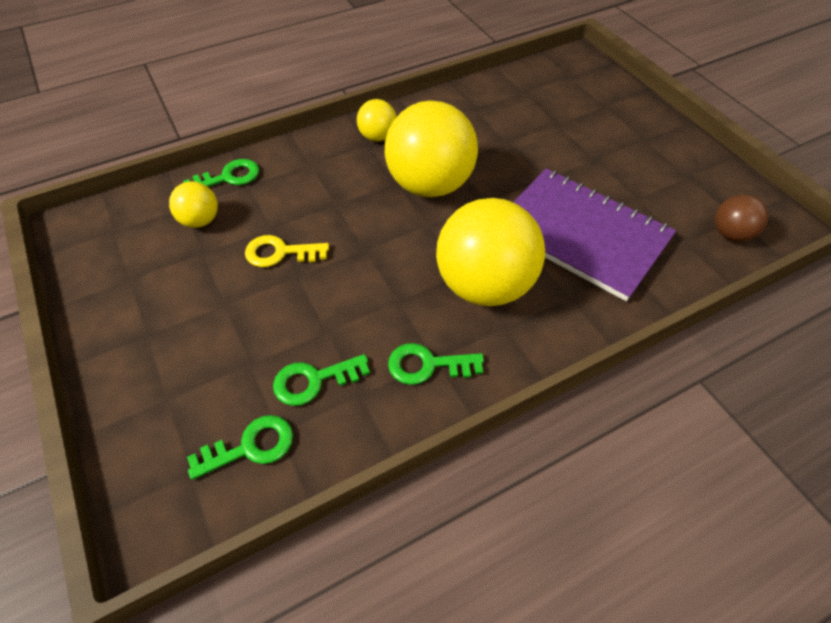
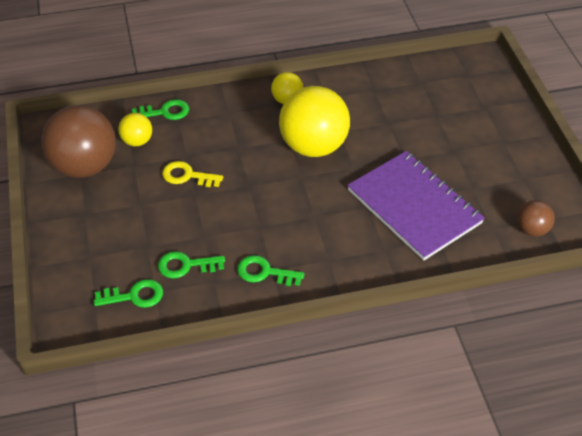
camera: 15 degrees right, 5 degrees down
yellow ball [436,198,545,306] -> none
none -> brown ball [41,105,116,178]

